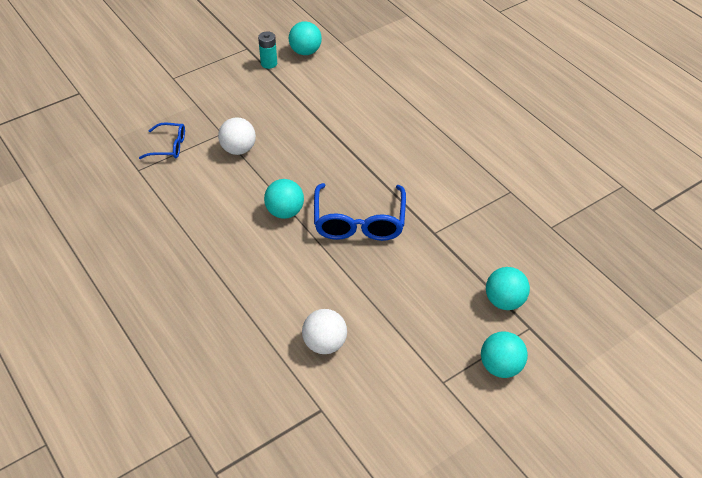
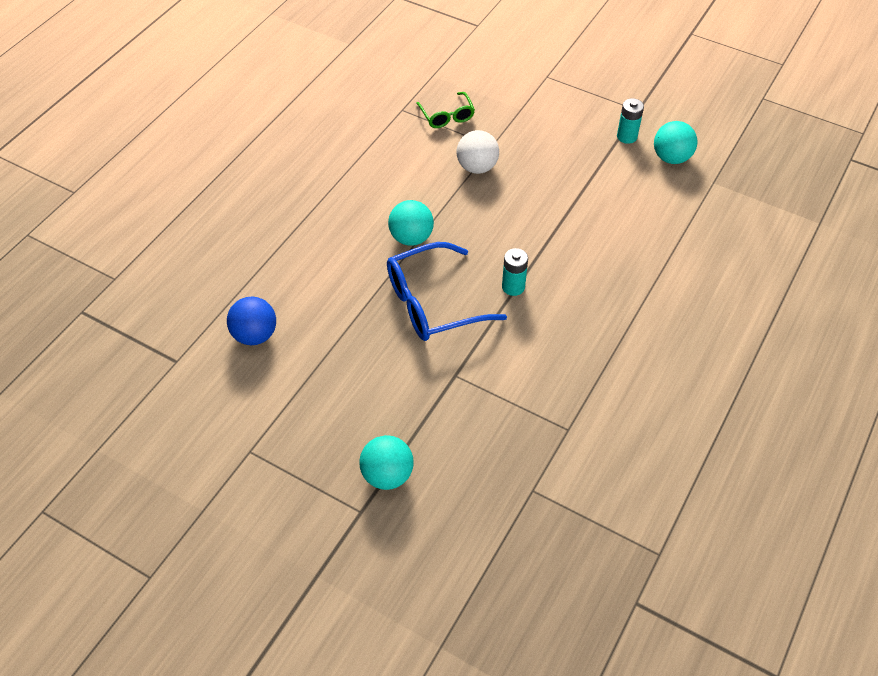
camera: 65 degrees right, 5 degrees up
blue glasses [139,123,185,159] -> green glasses [416,92,475,128]
white ball [302,309,347,354] -> blue ball [227,296,276,345]
turquoise ball [481,331,528,378] -> none
none -> turquoise battery [502,248,528,296]

